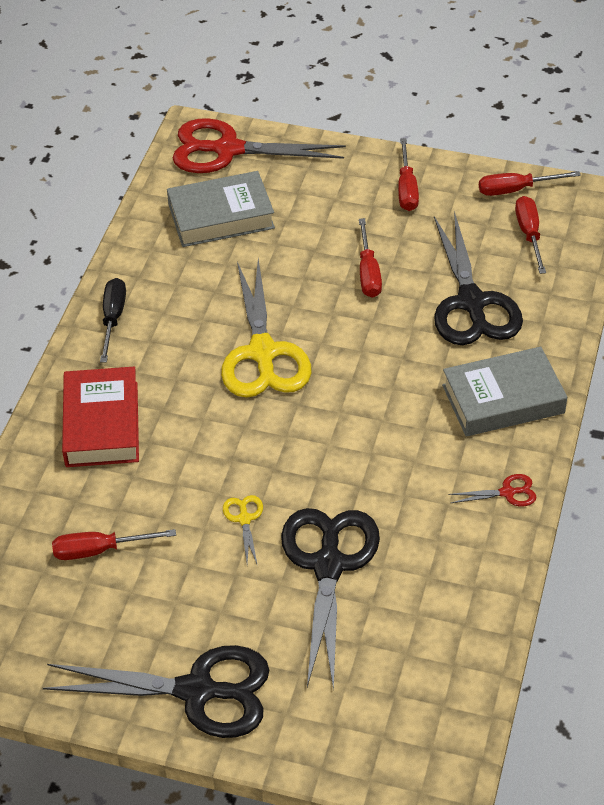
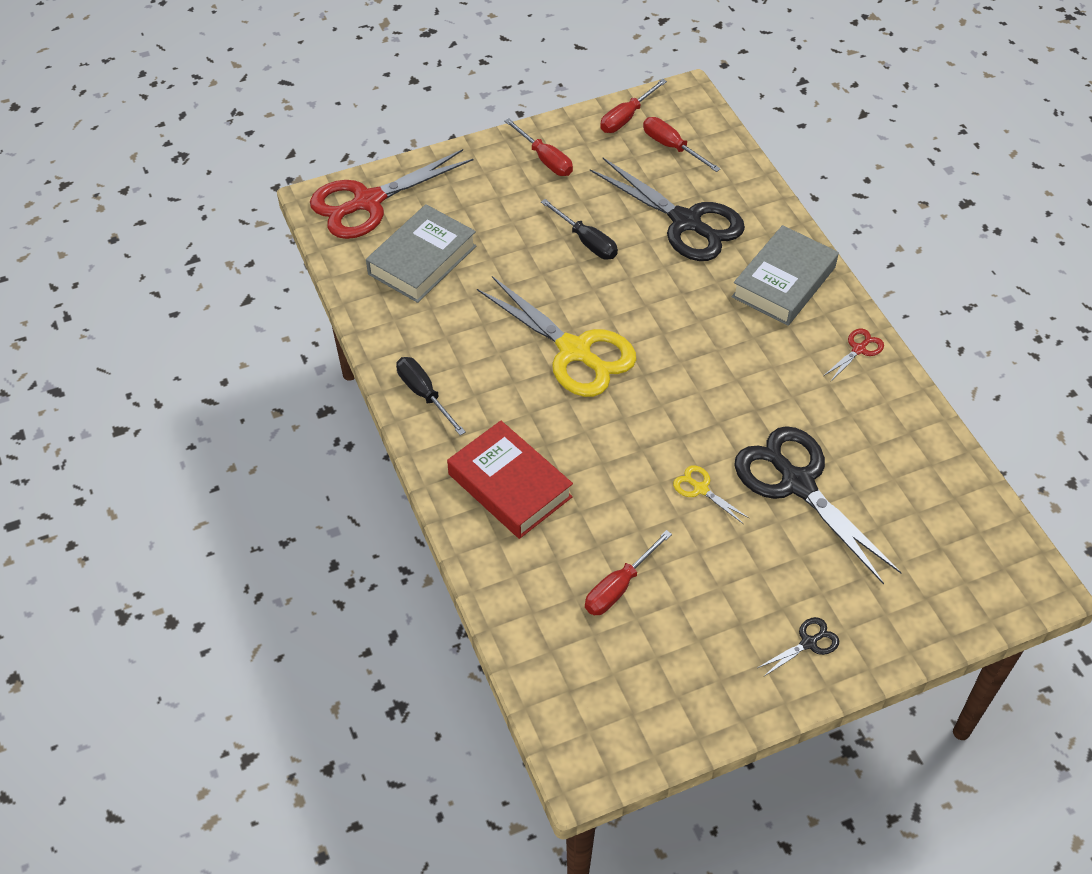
camera: 40 degrees left, 5 degrees up
black scissors [43,645,269,738] -> black scissors [757,617,839,677], size x0.42
red screwdriver [359,218,382,298] -> black screwdriver [541,199,618,260]

